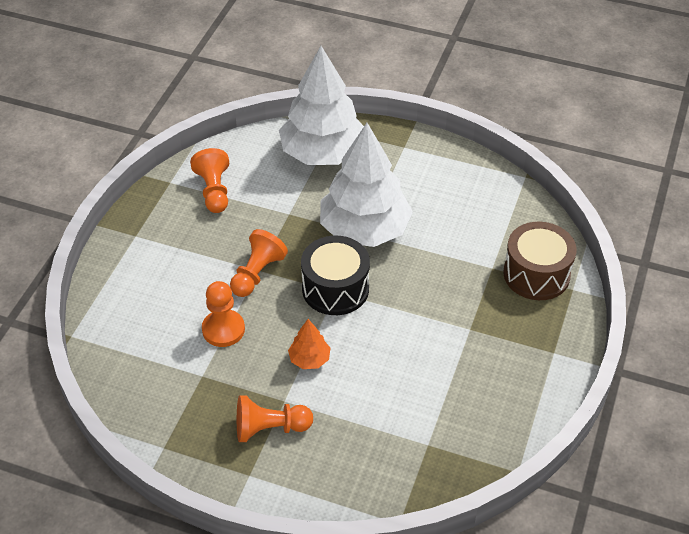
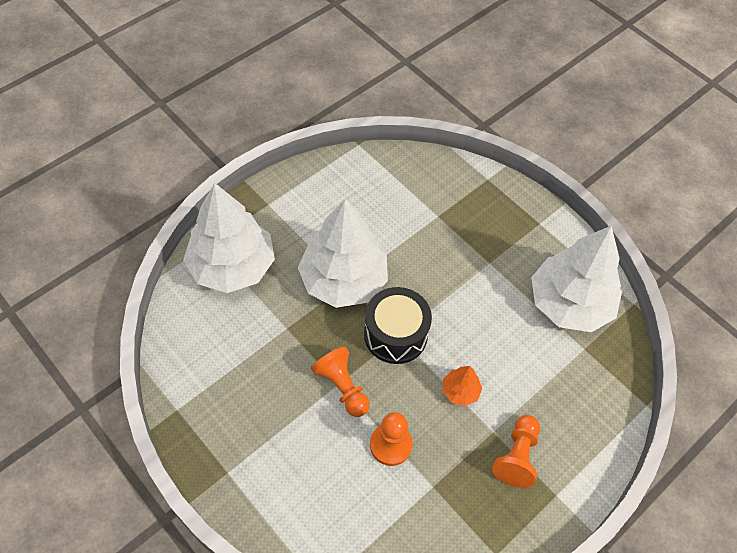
camera: 65 degrees left, 10 degrees up
orange pawn [190,148,229,213] -> none
brown drum [503,222,577,300] -> none
none -> white tree [531,226,622,332]

